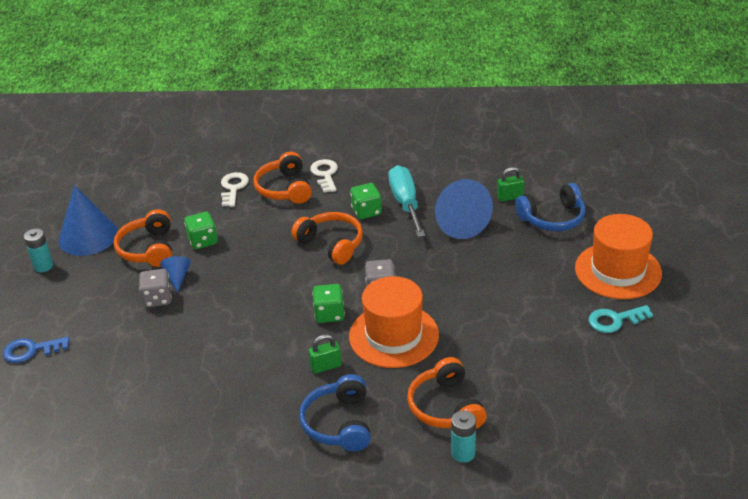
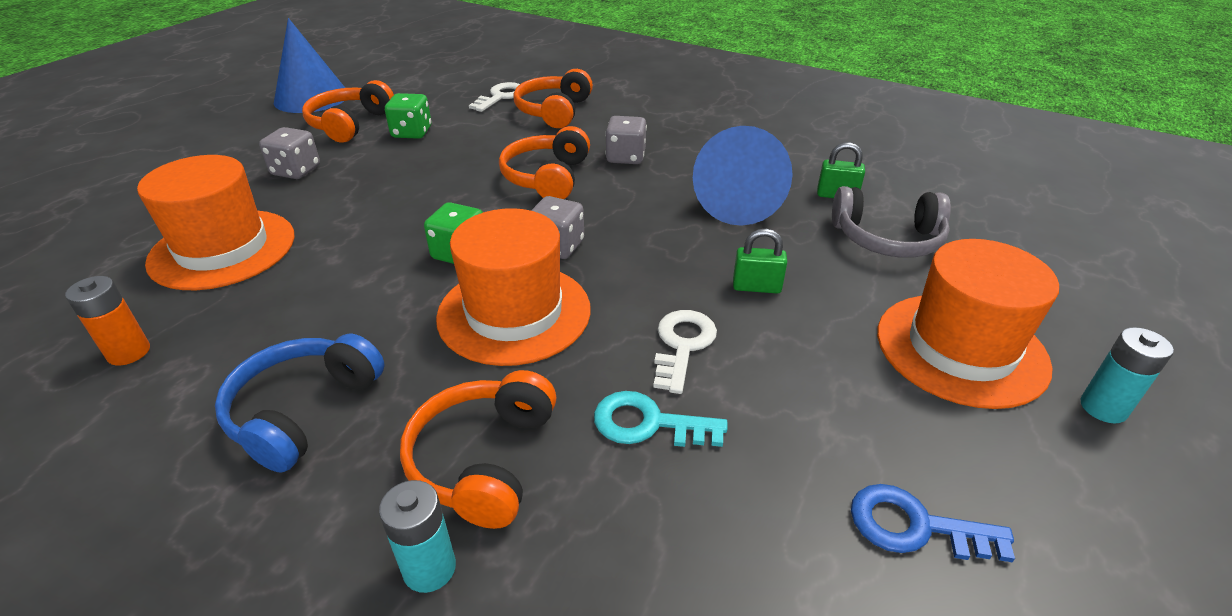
camera: 25 degrees right, 0 degrees up
blue key [3,337,70,363] -> blue key moved to [851,484,1015,562]
turquoise battery [24,228,53,272] -> turquoise battery moved to [1081,327,1174,423]
blue cone [160,256,191,293] -> none
orange headphones [291,212,363,265] -> orange headphones turned 150 degrees counterclockwise [499,126,590,199]
green padlock [308,334,342,374] -> green padlock moved to [733,229,787,293]
white key [310,159,338,193] -> white key moved to [653,310,717,394]
green dice [350,183,382,219] -> grey dice [605,116,647,164]
turquoise screwdriver [389,165,425,237] -> none
blue headphones [515,183,586,231] -> grey headphones [832,186,951,258]
turquoise key [589,305,653,333] -> turquoise key moved to [594,391,728,447]
none -> orange battery [65,276,150,366]
none -> orange hat [137,155,295,290]

